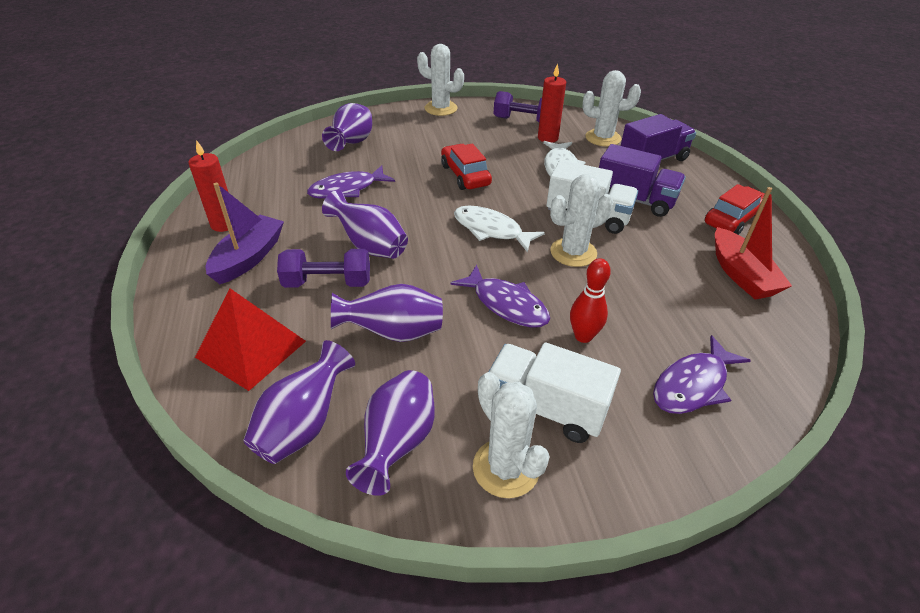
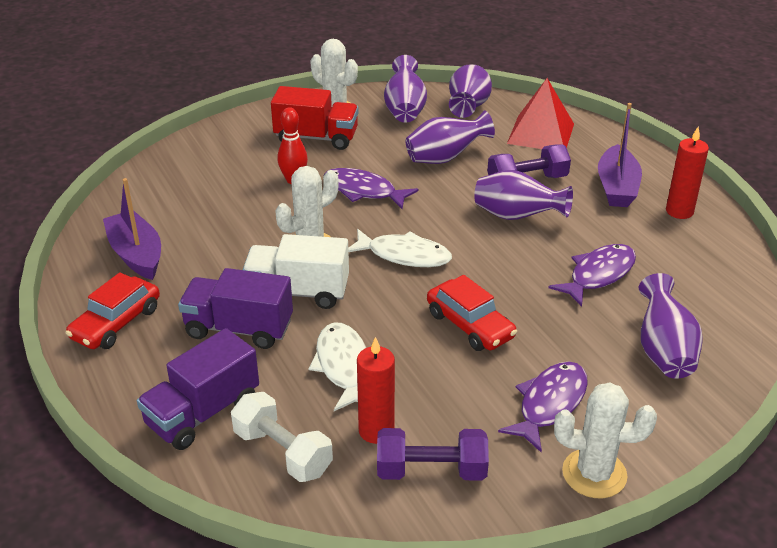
camera: 165 degrees right, 5 degrees down
white truck [489,342,621,443] -> red truck [271,86,359,150]
white cactus [582,70,641,146] -> white dumbbell [231,392,333,482]
purple fish [653,335,751,414] -> purple fish moved to [498,362,588,452]
red boat [715,187,792,300] -> purple boat [103,178,161,280]

